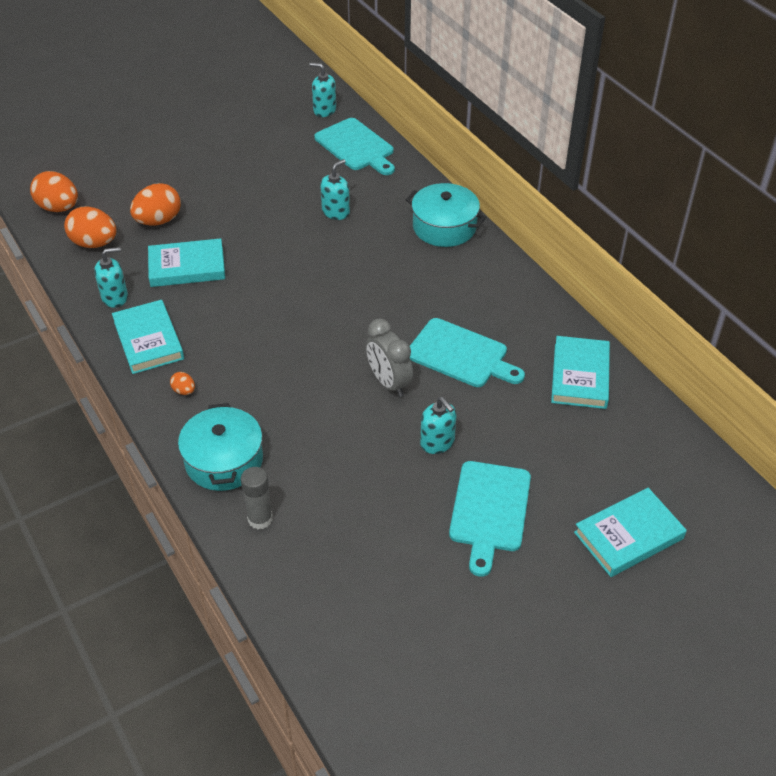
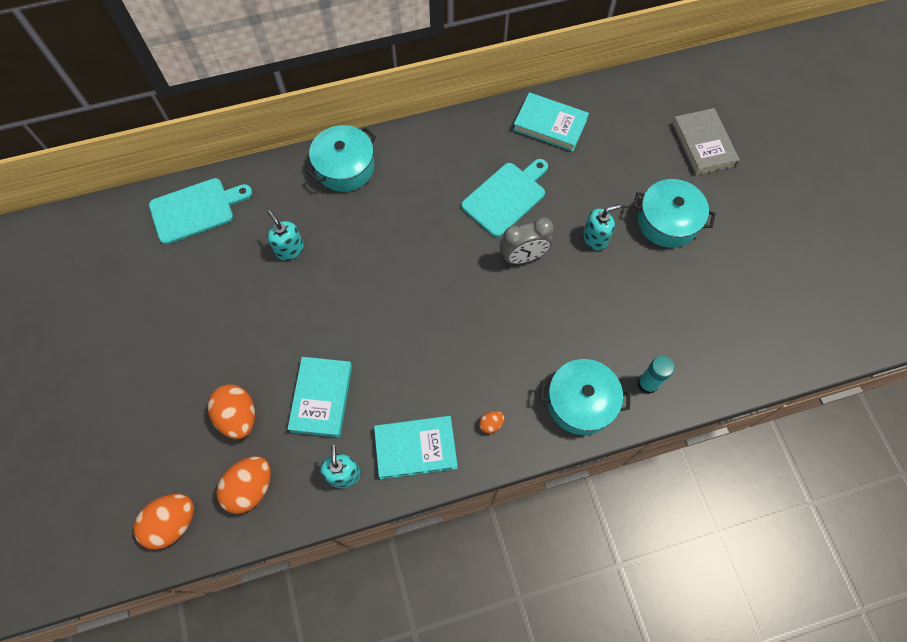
camera: 75 degrees left, 20 degrees up
grey glue stick [241,467,273,529] -> turquoise glue stick [638,356,675,394]
turquoise soap dispenser [309,63,336,117] -> none
turquoise cutting board [449,461,531,577] -> turquoise pot [633,179,716,248]
turquoise book [574,488,687,577] -> grey book [672,108,740,175]

